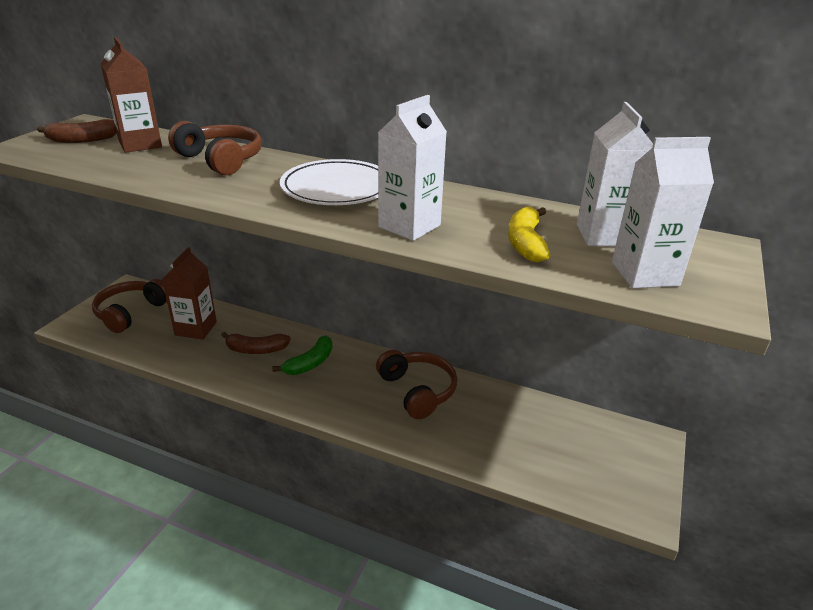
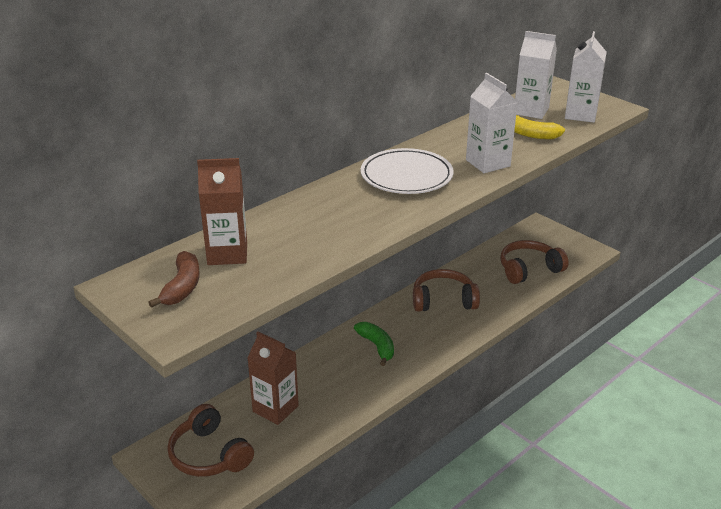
camera: 65 degrees left, 0 degrees up
brown headphones [168,121,262,175] -> brown headphones moved to [500,240,568,284]
brown banana [221,332,291,354] -> none

